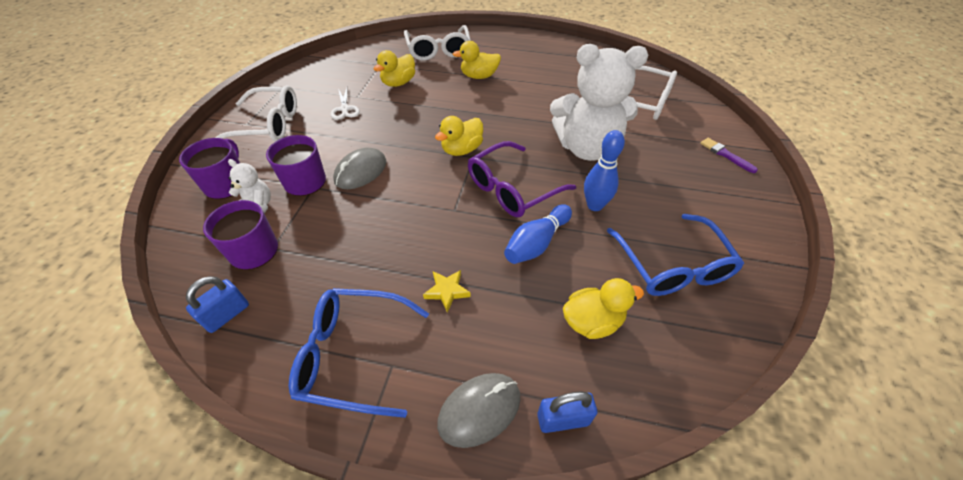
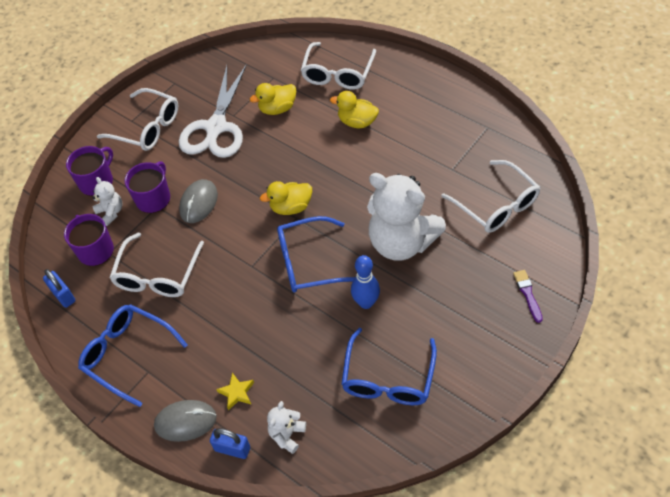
camera: 30 degrees right, 5 degrees up
blue padlock [186,276,249,333] -> blue padlock turned 75 degrees clockwise [43,269,76,308]
white scissors [330,88,359,120] -> white scissors [179,64,247,158], size x2.37
grey mouse [333,148,387,189] -> grey mouse turned 45 degrees counterclockwise [179,179,218,223]
yellow star [423,270,471,313] -> yellow star moved to [216,373,254,410]
purple glasses [468,141,576,217] -> blue glasses [277,216,355,293]
blue bowling pin [504,204,572,264] -> none
yellow duck [563,278,644,339] -> none
none -> white glasses [109,233,204,297]
none -> white teddy bear [267,401,306,454]

